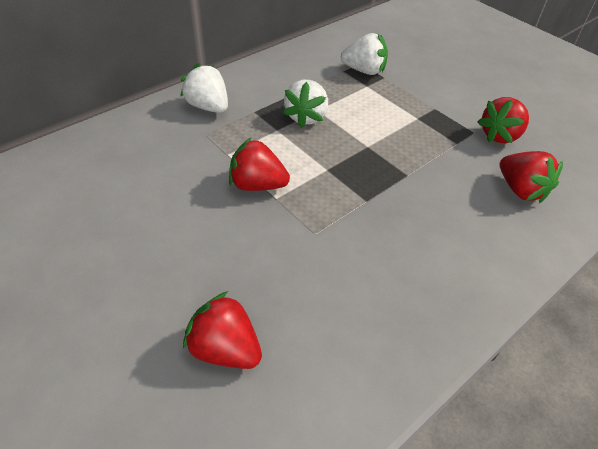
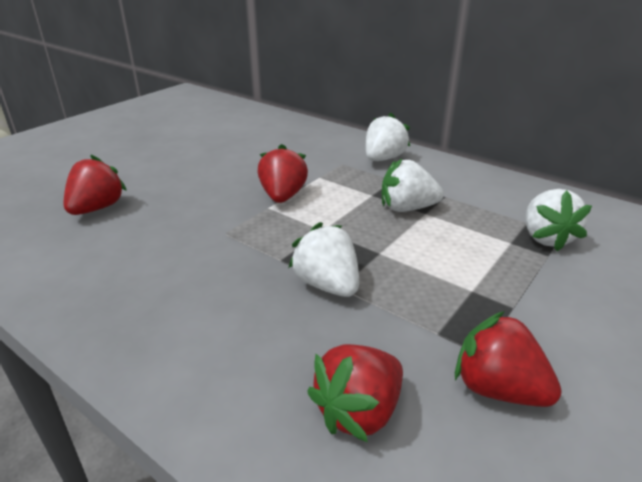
camera: 80 degrees right, 15 degrees down
none -> white strawberry [289,222,359,297]

